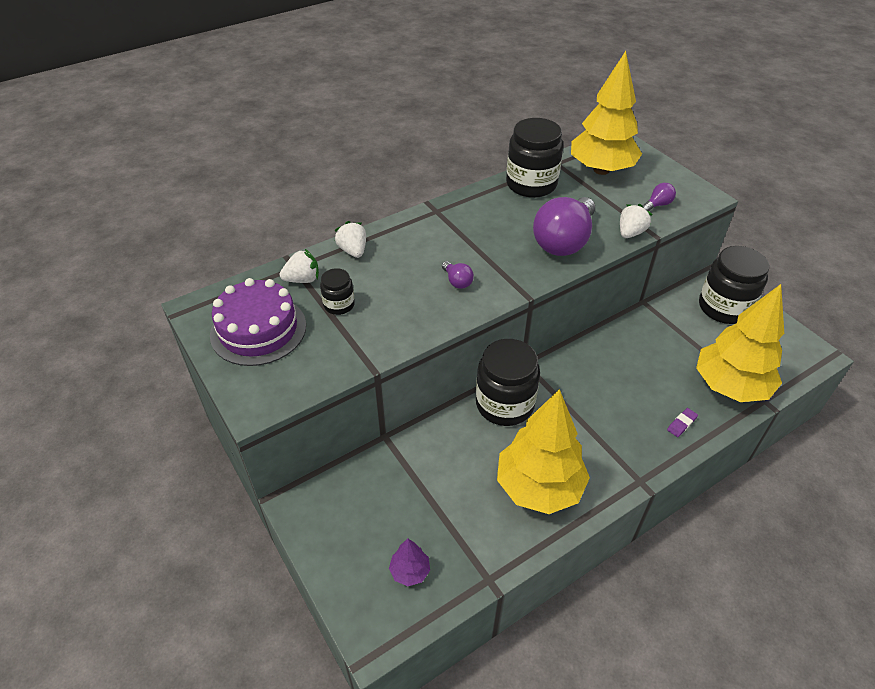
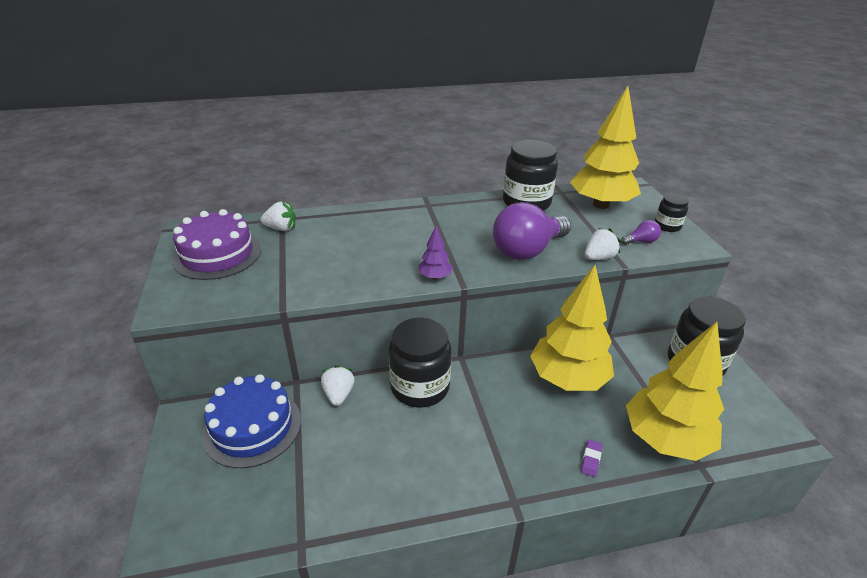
camera: 20 degrees right, 10 degrees down
black jar [320,268,355,315] -> black jar moved to [655,193,689,232]
white strawberry [334,221,366,258] -> white strawberry moved to [321,365,355,406]
purple tree [389,539,430,586] -> purple tree moved to [418,226,453,280]
purple light bulb [442,261,474,289] -> none
yellow tree [497,389,590,514] -> yellow tree moved to [530,265,614,391]
purple eraser [667,408,698,437] -> purple eraser turned 45 degrees counterclockwise [581,439,602,477]
none -> blue cake [202,374,301,468]

